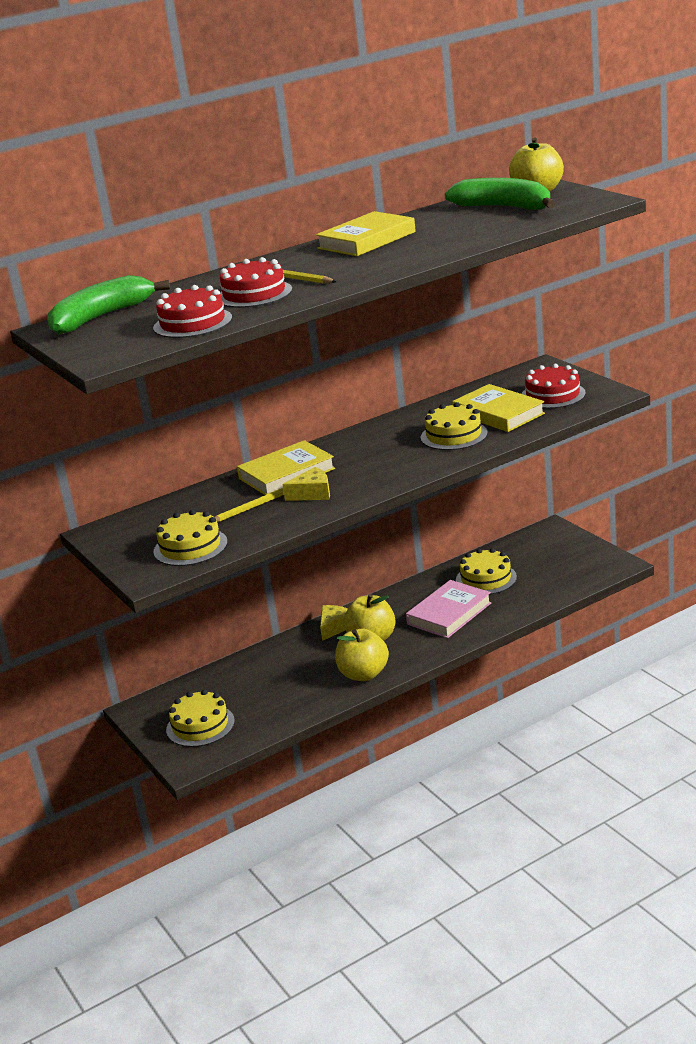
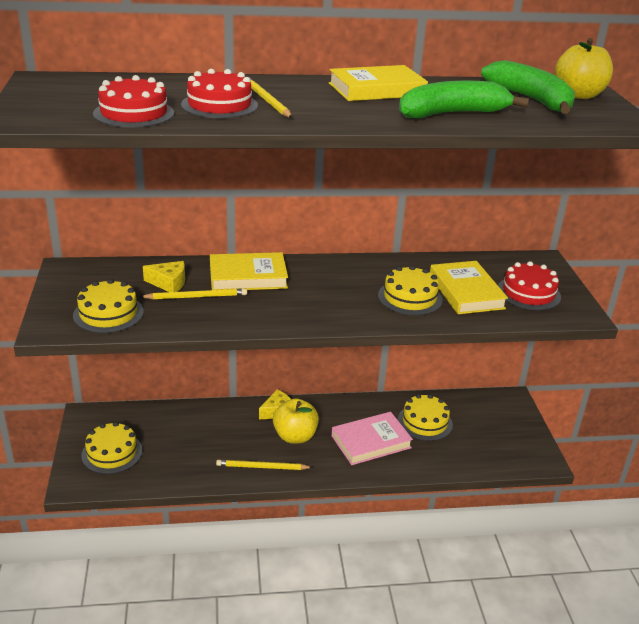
camera: 20 degrees right, 5 degrees up
green banana [47,275,170,335] -> green banana moved to [399,81,529,118]
yellow cheese [282,467,330,501] -> yellow cheese moved to [143,261,185,292]
yellow apple [335,629,389,681] -> yellow pencil [216,460,313,470]

